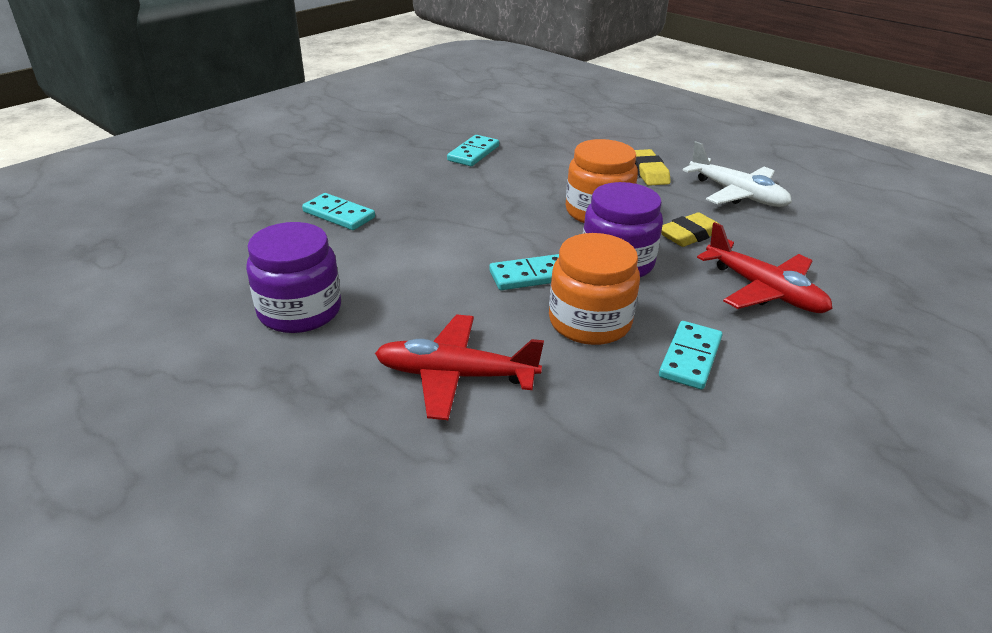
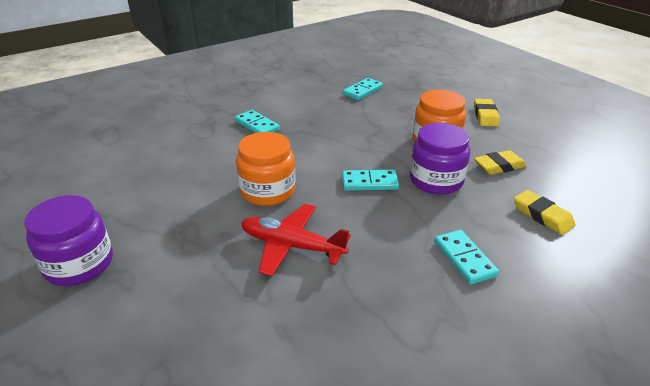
camera: 15 degrees right, 0 degrees up
purple jar [246,222,341,333] -> purple jar moved to [24,195,113,286]
orange jar [549,233,640,345] -> orange jar moved to [236,132,295,206]
turquoise domino [659,321,723,390] -> turquoise domino turned 60 degrees counterclockwise [434,230,499,285]
white plane [682,141,792,207] -> none
red plane [697,222,832,313] -> yellow eraser [514,190,576,235]

